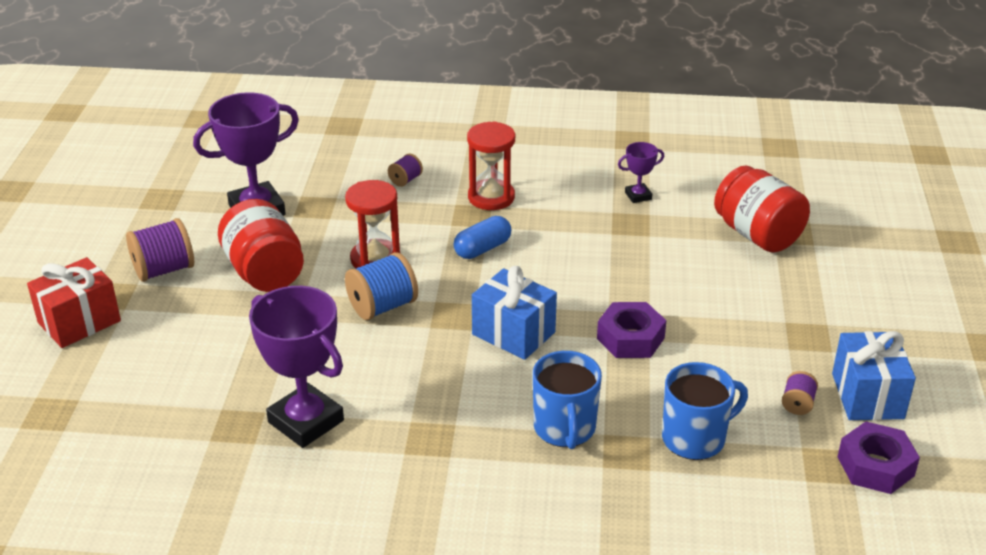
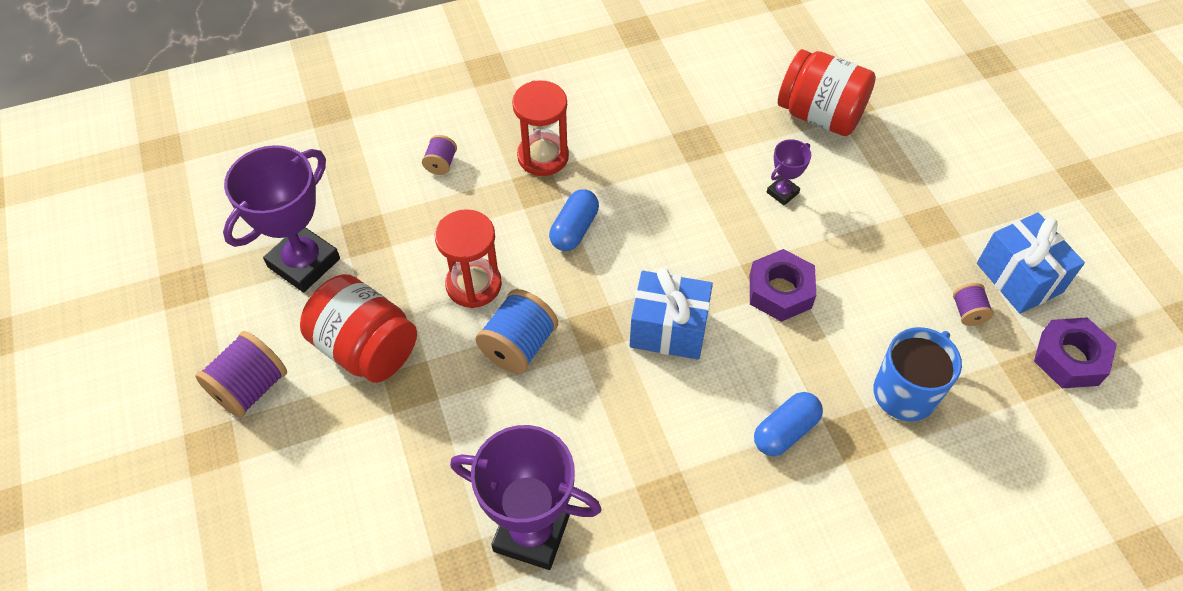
camera: 25 degrees left, 20 degrees up
red gift [27,257,121,348] -> none
blue mug [533,351,602,449] -> blue capsule [754,392,823,456]
purple trophy [618,142,664,203] -> purple trophy moved to [767,139,811,205]

